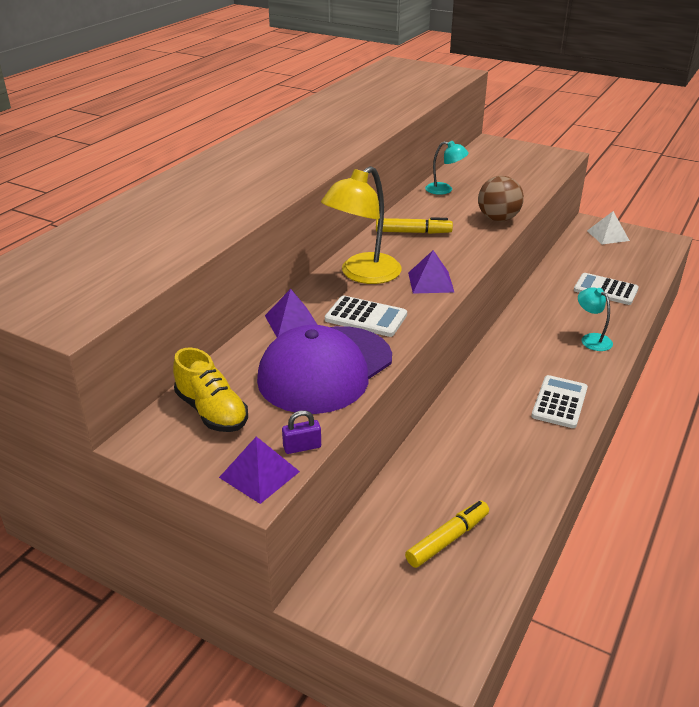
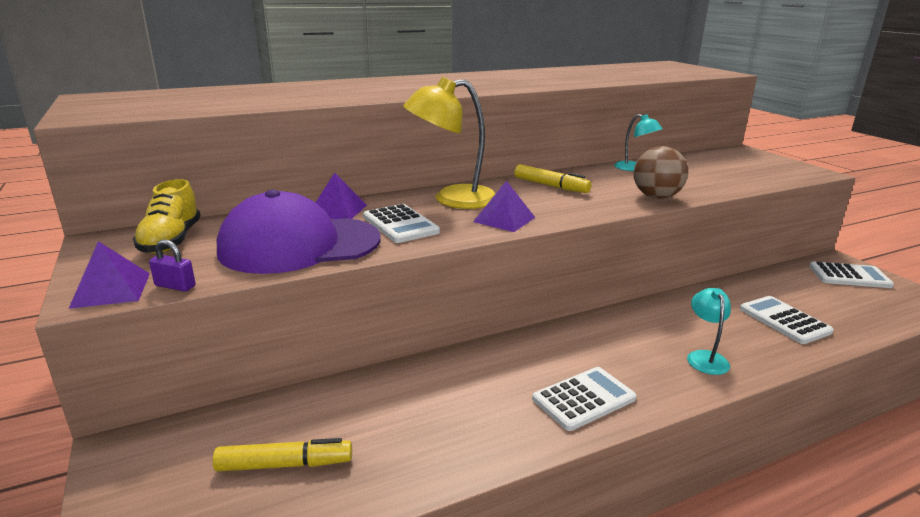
camera: 35 degrees right, 10 degrees down
white pyramid [587,211,630,244] -> white calculator [809,261,894,288]

